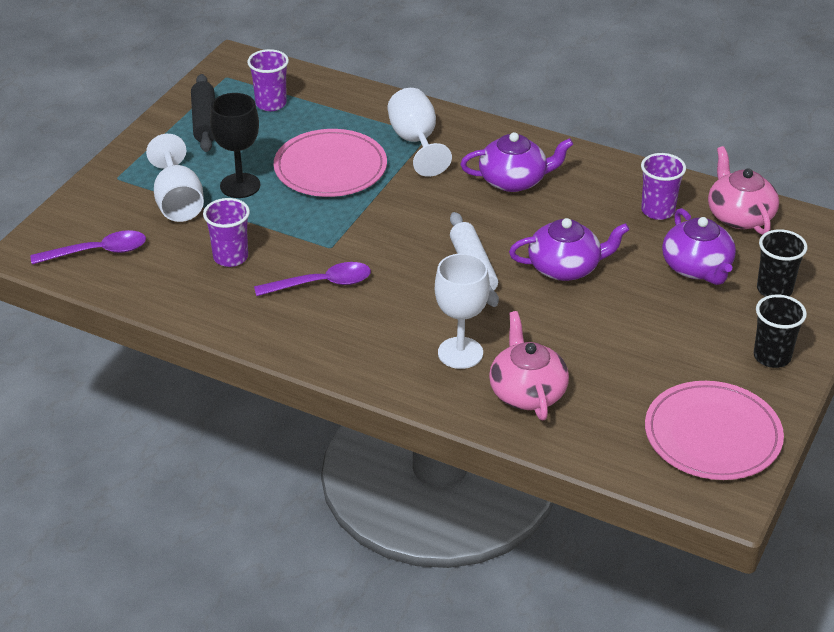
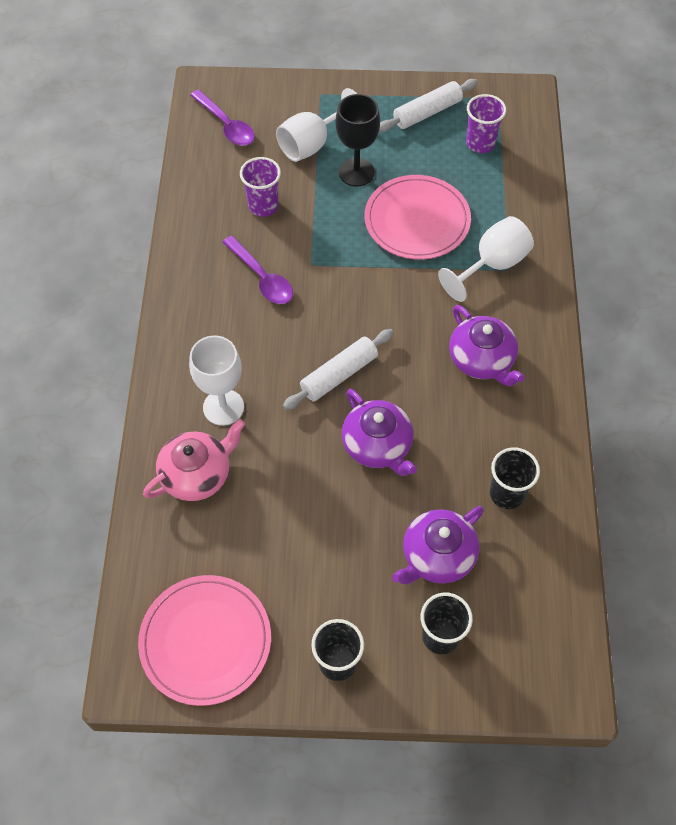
camera: 65 degrees right, 20 degrees up
black rolling pin [191,74,215,152] -> white rolling pin [379,79,478,132]
purple cup [641,153,686,220] -> black cup [490,447,540,509]
pink teapot [708,146,779,235] -> none

